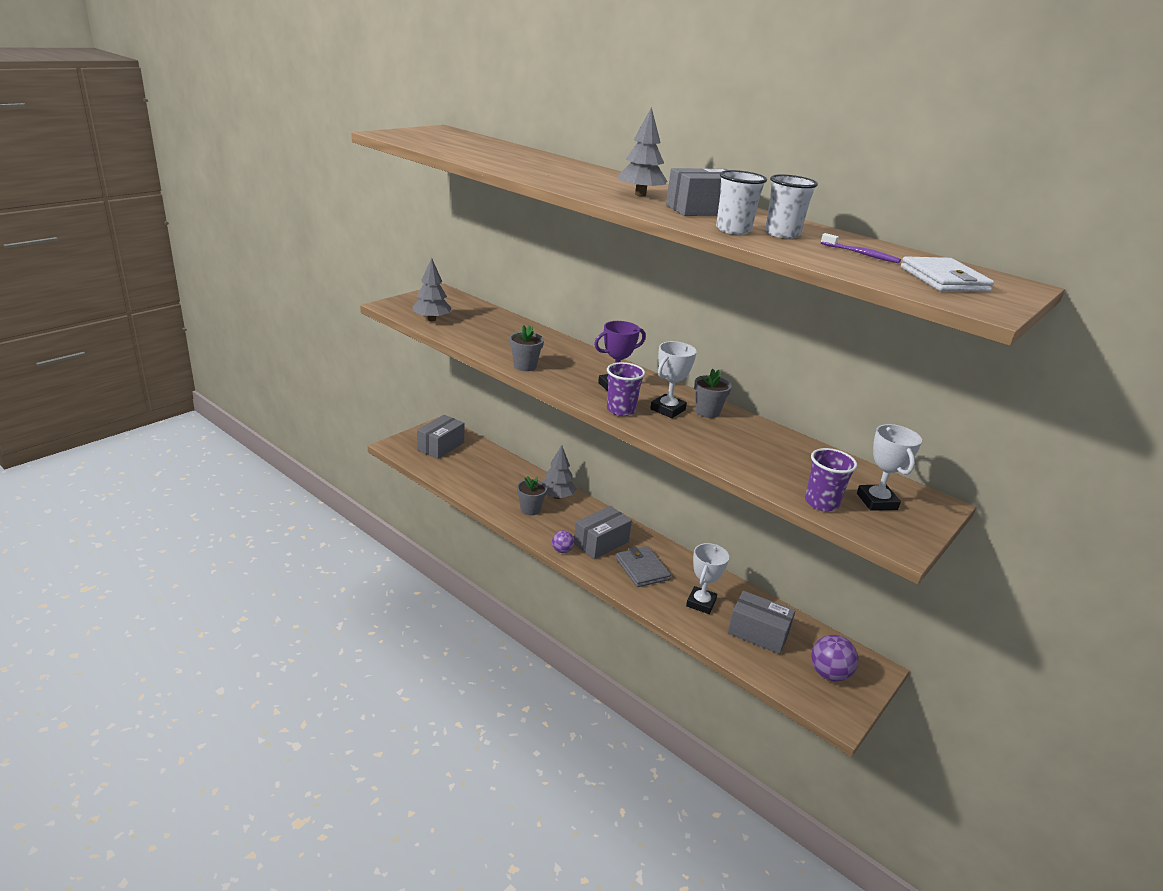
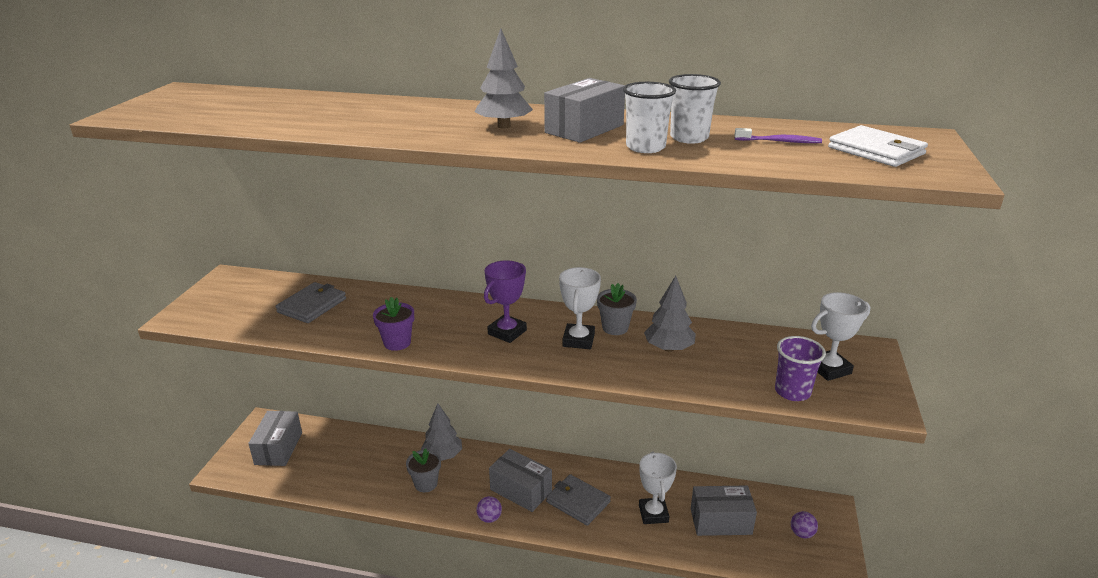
camera: 25 degrees left, 0 degrees up
grey tree [412,258,451,321] -> grey tree moved to [644,276,696,352]
grey flower pot [509,325,544,371] -> purple flower pot [373,297,414,351]
grey box [574,506,632,559] -> grey box turned 75 degrees counterclockwise [489,449,552,512]
purple cup [607,362,645,416] -> none
purple ball [811,635,858,681] -> purple ball [791,511,818,539], size x0.59
white trophy [857,424,922,511] -> white trophy turned 75 degrees counterclockwise [811,292,870,381]
none -> grey wallet [276,282,346,323]

